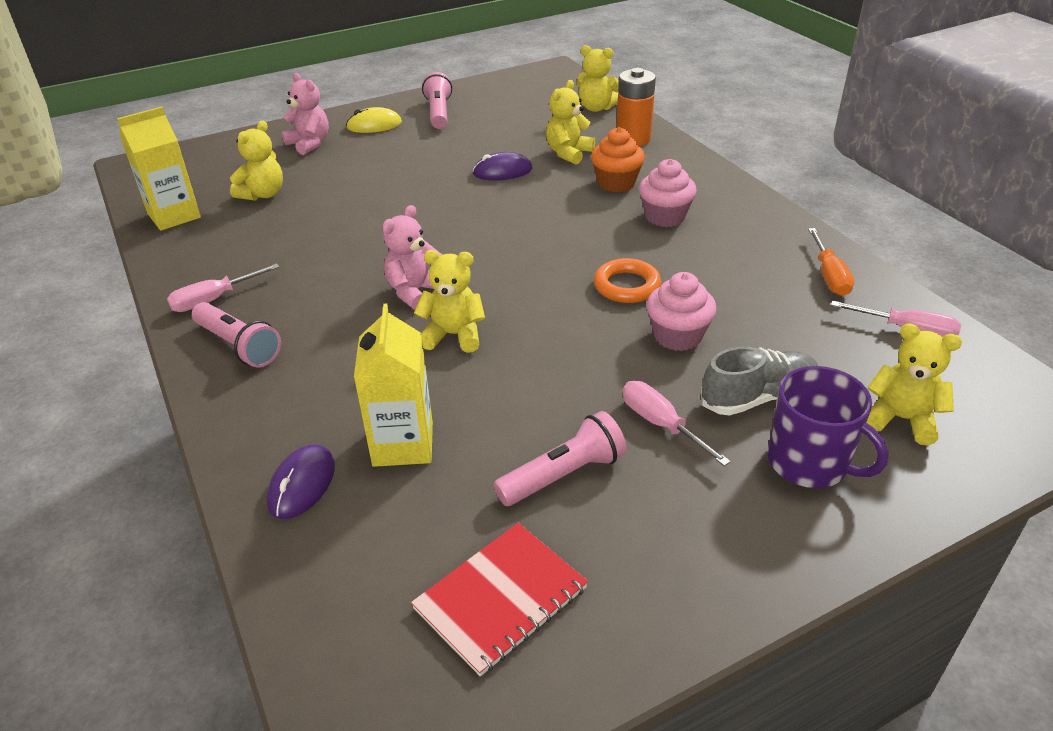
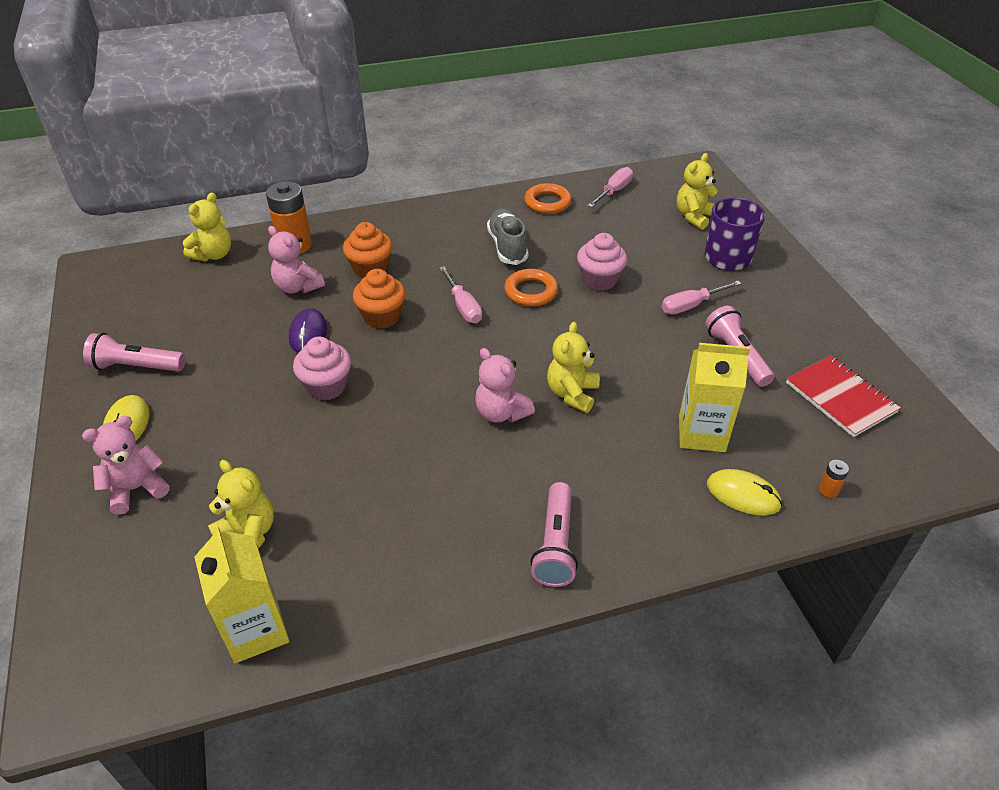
camera: 80 degrees left, 5 degrees up
pink screwdriver [167,263,280,312] -> pink screwdriver moved to [439,266,482,323]
pink flashlight [192,302,281,367] -> pink flashlight turned 135 degrees clockwise [531,482,578,587]
purple mouse [266,444,335,519] -> yellow mouse [707,469,782,515]
yellow teddy bear [546,80,595,164] -> pink teddy bear [268,226,325,293]
pink cupcake [639,159,697,227] -> pink cupcake moved to [293,337,351,401]
grey shoe [701,346,818,415] -> grey shoe moved to [487,208,529,265]
orange screwdriver [808,228,854,296] -> orange ring [524,183,572,214]
none -> orange cupcake [353,269,406,329]
none -> orange battery [819,460,849,498]

